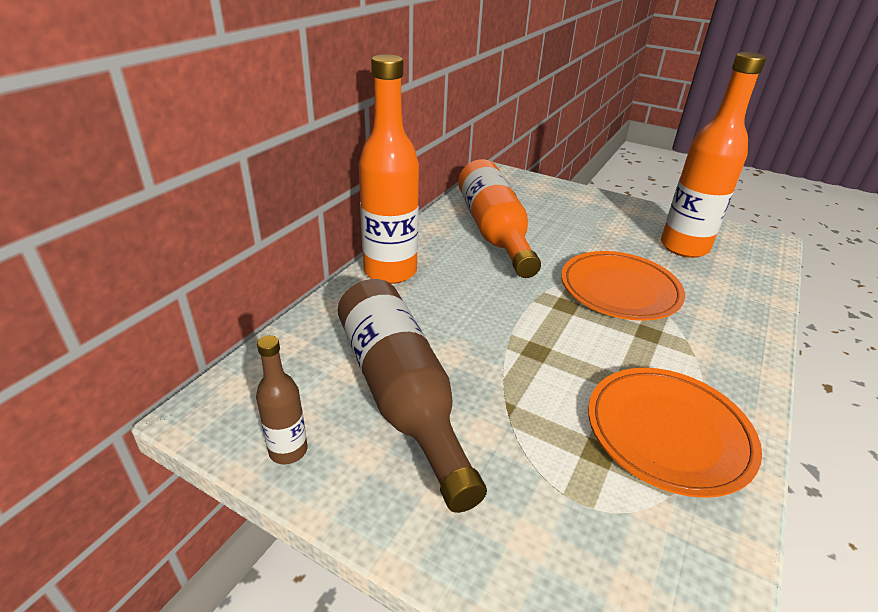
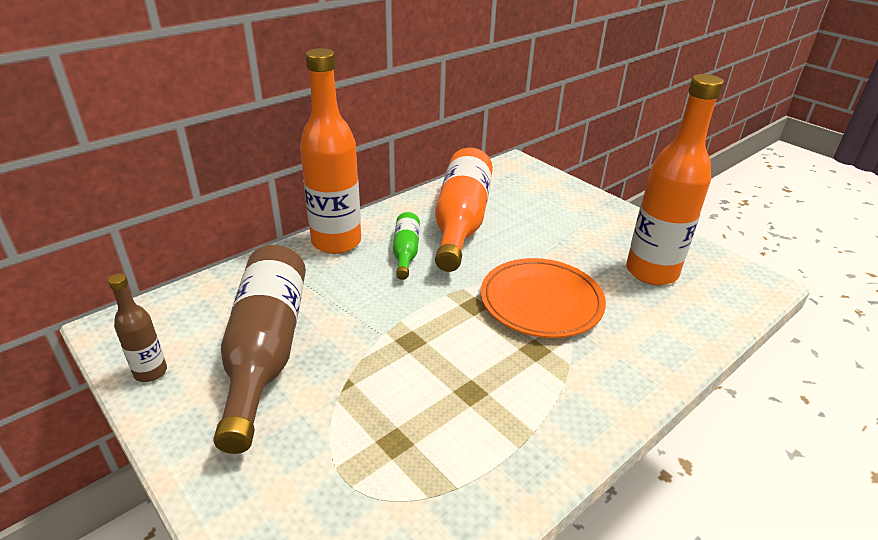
camera: 20 degrees right, 0 degrees up
orange plate [588,368,762,498] -> none
none -> green bottle [393,212,420,280]

